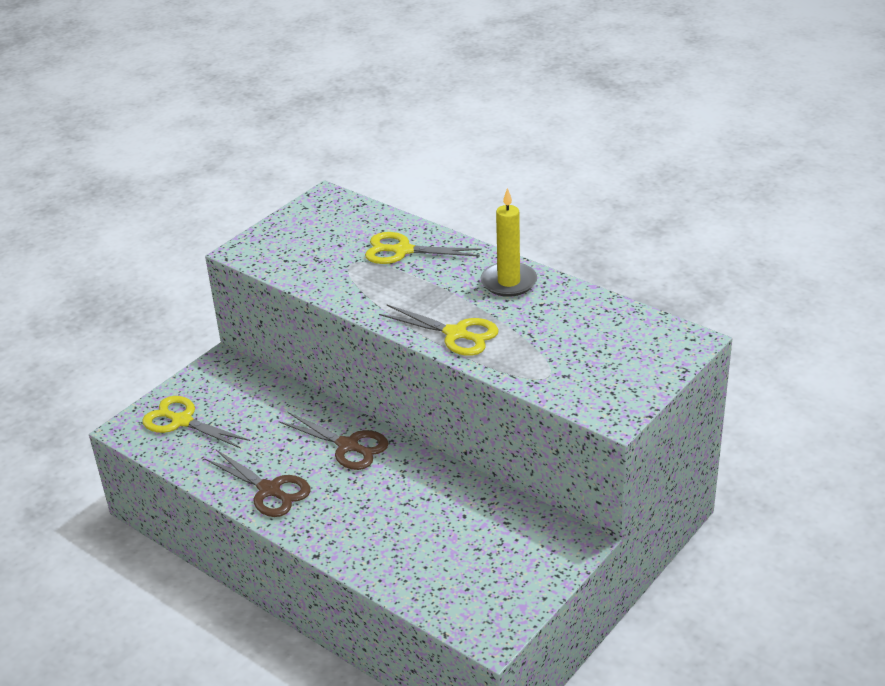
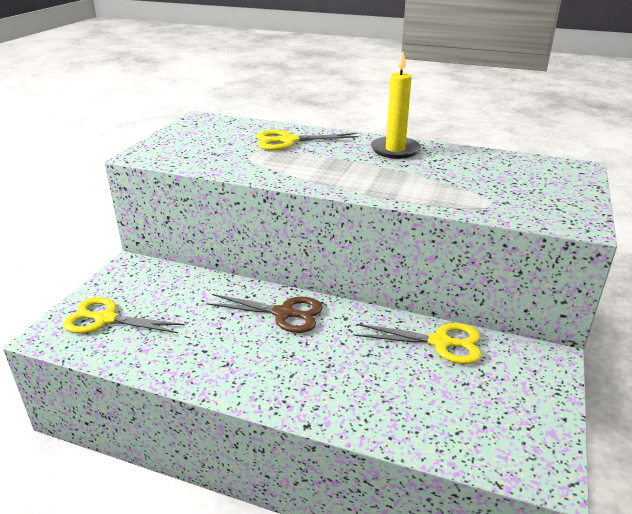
camera: 20 degrees left, 5 degrees down
brown scissors [205,450,311,517] -> none
yellow scissors [379,305,499,356] -> yellow scissors moved to [354,323,481,364]

